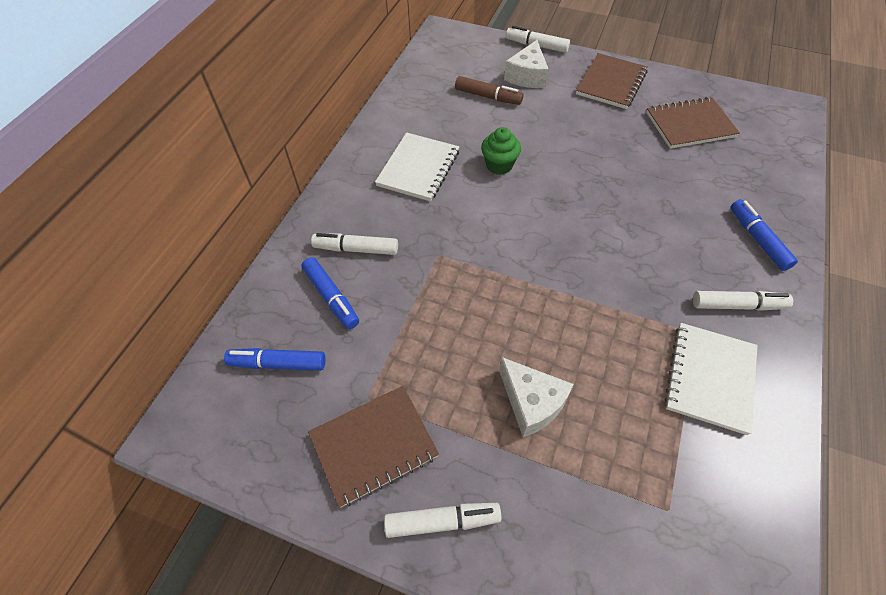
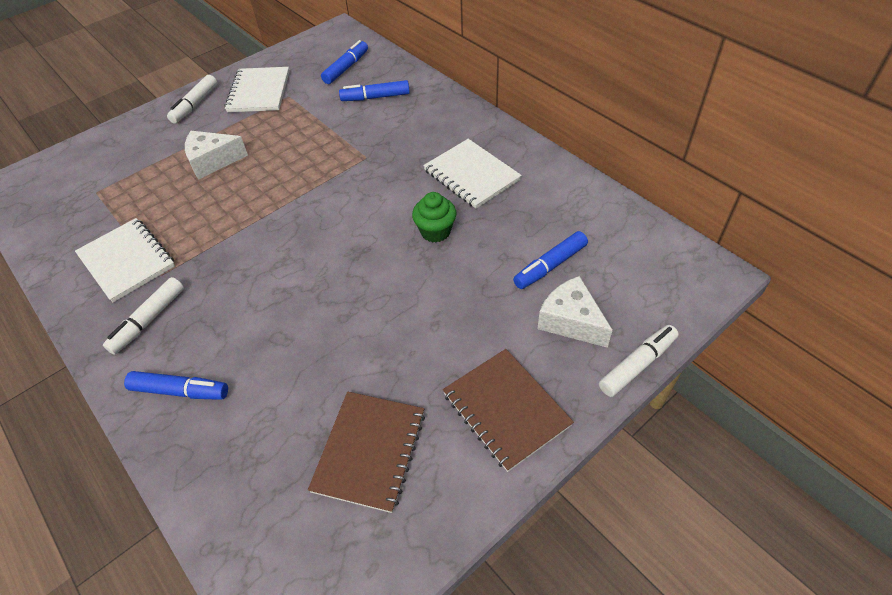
camera: 120 degrees right, 5 degrees down
brown notebook [308,386,439,508] -> white notebook [225,67,289,112]
white marker [311,233,398,255] -> none
brown marker [455,76,524,105] -> blue marker [513,231,588,289]

